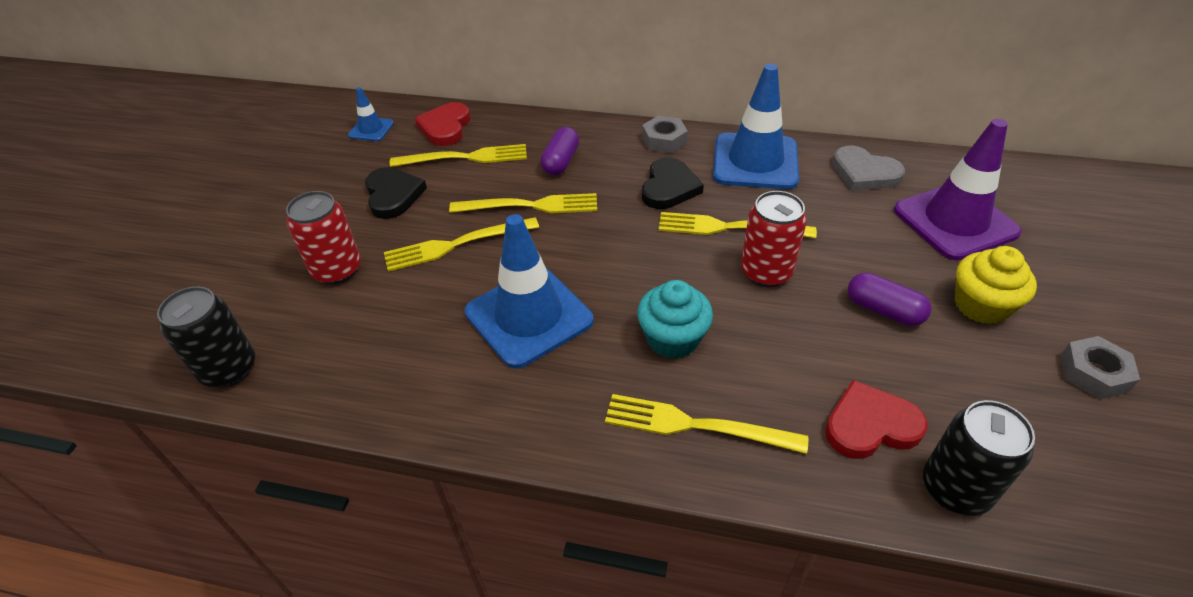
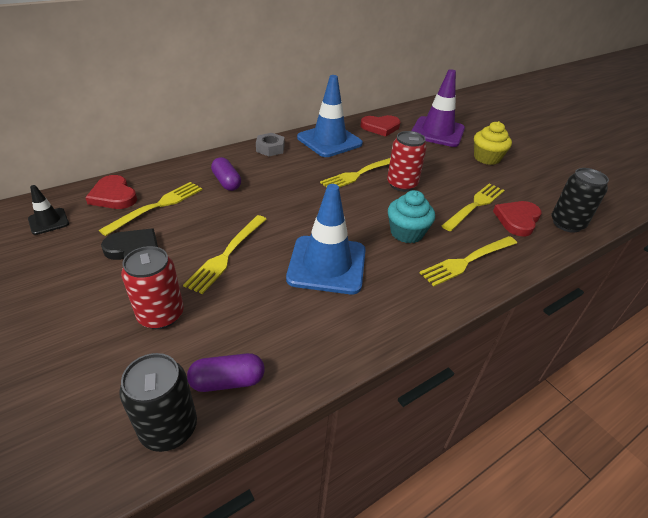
camera: 50 degrees left, 5 degrees down
blue traffic cone [348,87,394,141] -> black traffic cone [28,185,69,235]
yellow fork [449,193,597,213] -> yellow fork moved to [442,184,505,231]
black heart [642,157,704,209] -> none
grey heart [832,146,905,191] -> red heart [361,115,400,137]
purple capsule [848,272,931,326] -> purple capsule moved to [187,353,265,392]
grey nut [1060,336,1140,399] -> none

